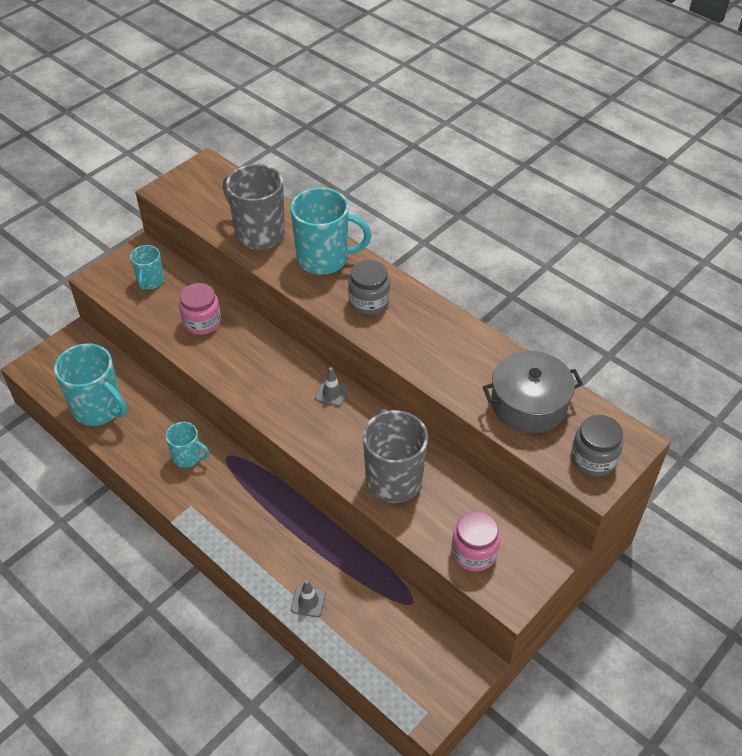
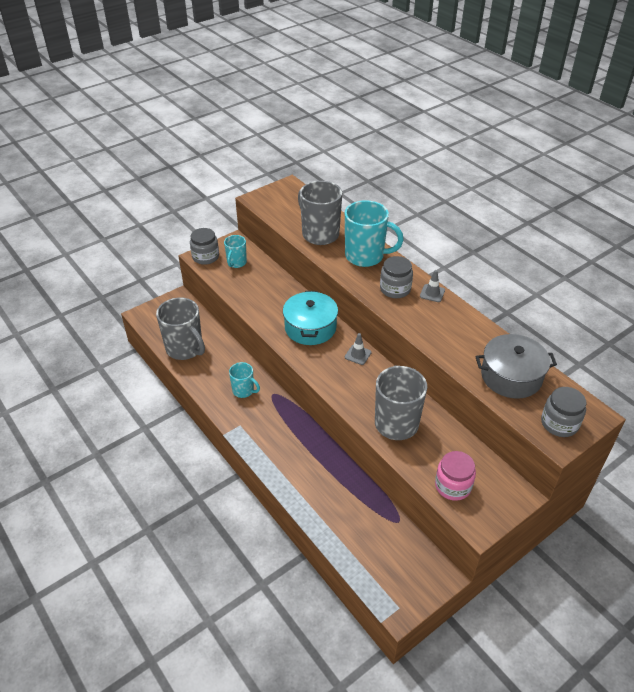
camera: 10 degrees right, 5 degrees down
turquoise mug [54,343,128,426] -> grey mug [156,298,205,360]
pink jar [179,283,221,335] -> none
grey traffic cone [291,580,326,617] -> grey traffic cone moved to [420,270,445,302]
none -> grey jar [190,228,219,265]
none -> turquoise pot [283,291,338,345]

